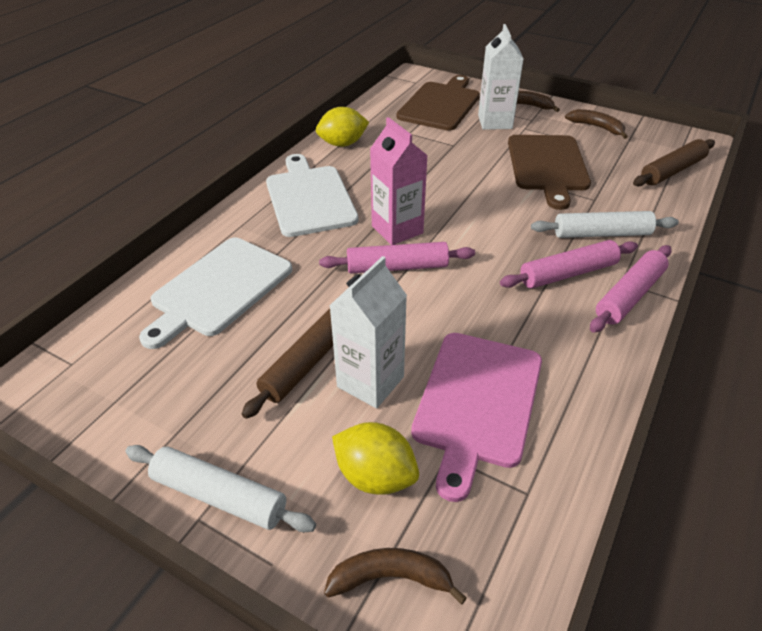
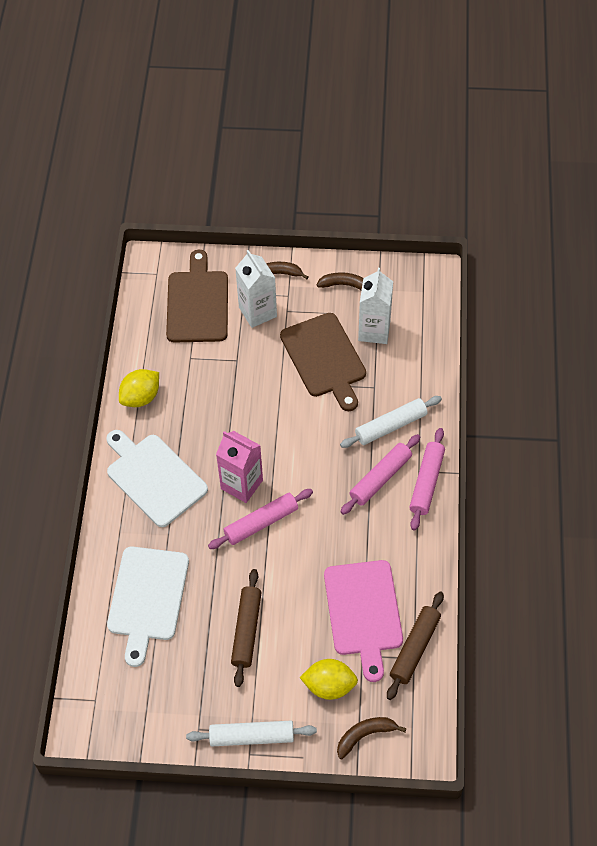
camera: 25 degrees left, 15 degrees up
white carton [329,256,407,408] -> white carton moved to [358,268,393,344]
brown rolling pin [633,139,715,186] -> brown rolling pin moved to [387,591,444,700]

